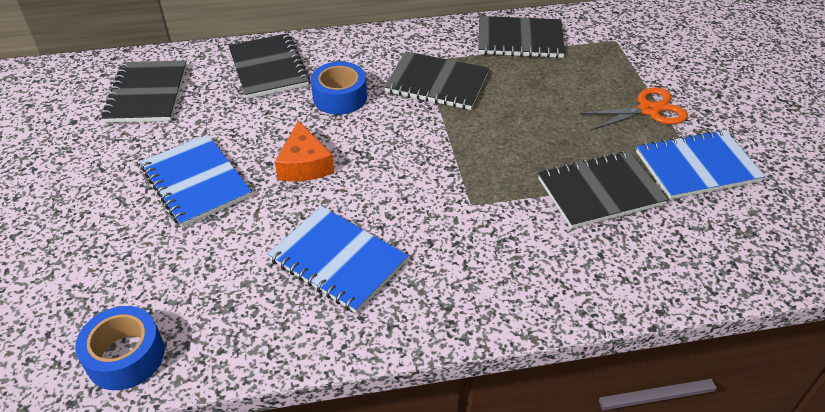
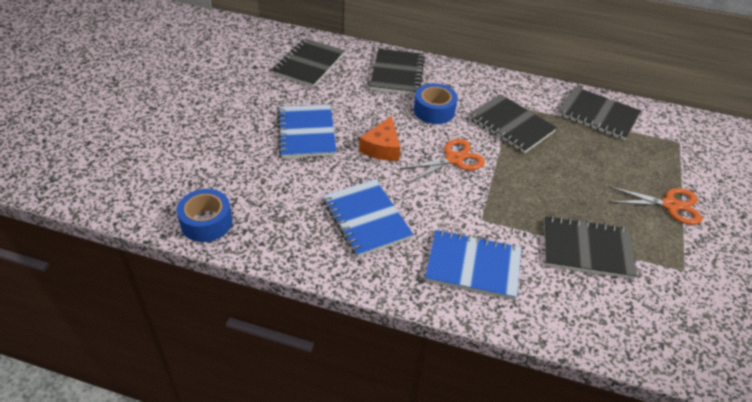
camera: 25 degrees right, 0 degrees up
blue notebook [636,129,765,200] -> blue notebook moved to [425,230,522,300]
none -> orange scissors [399,139,485,183]

